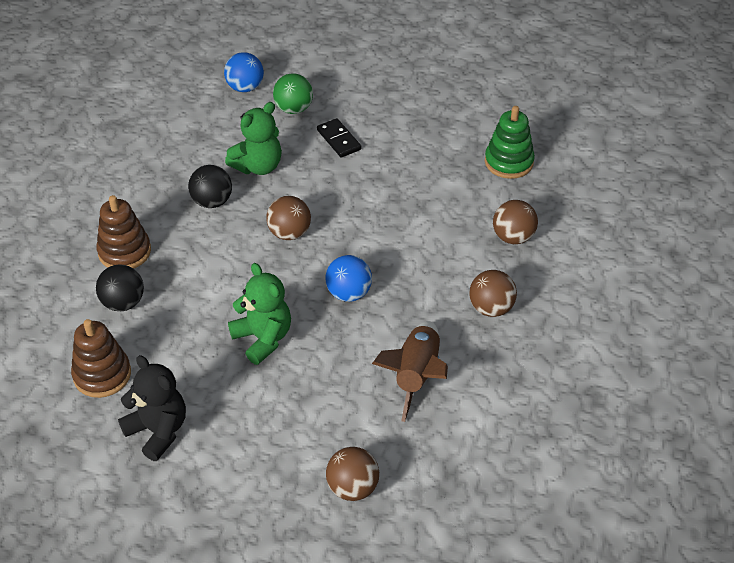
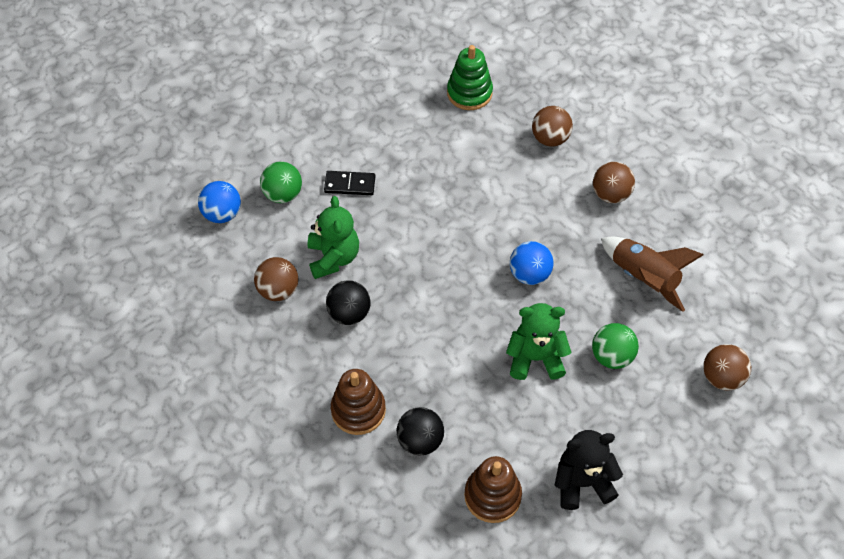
camera: 55 degrees left, 10 degrees up
brown ball [266,196,311,240] -> brown ball moved to [254,257,298,301]
none -> green ball [592,323,639,369]

